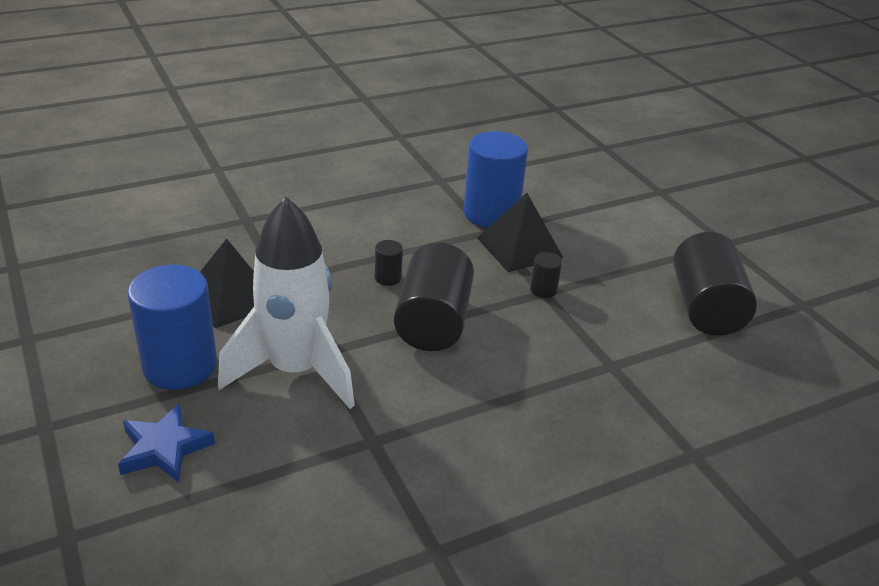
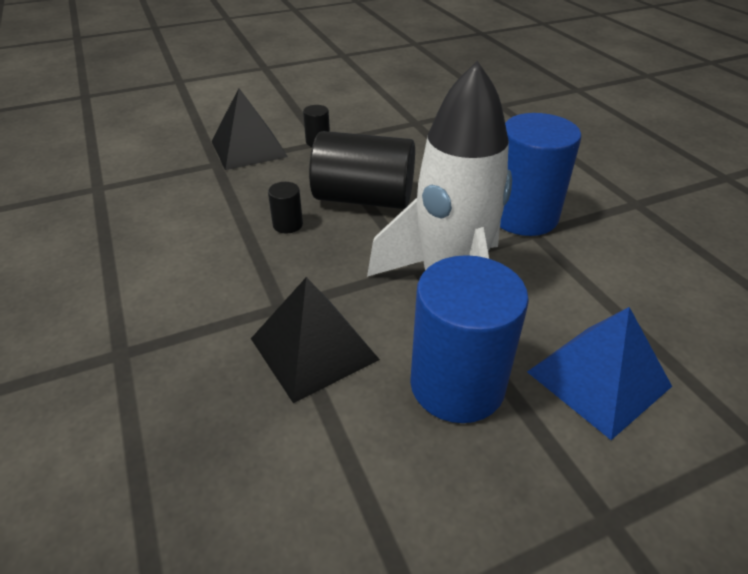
camera: 85 degrees left, 5 degrees up
blue star [118,403,215,483] -> blue pyramid [527,307,672,440]
blue cylinder [463,131,528,228] -> blue cylinder moved to [500,113,581,236]
black cylinder [673,232,757,335] -> none

